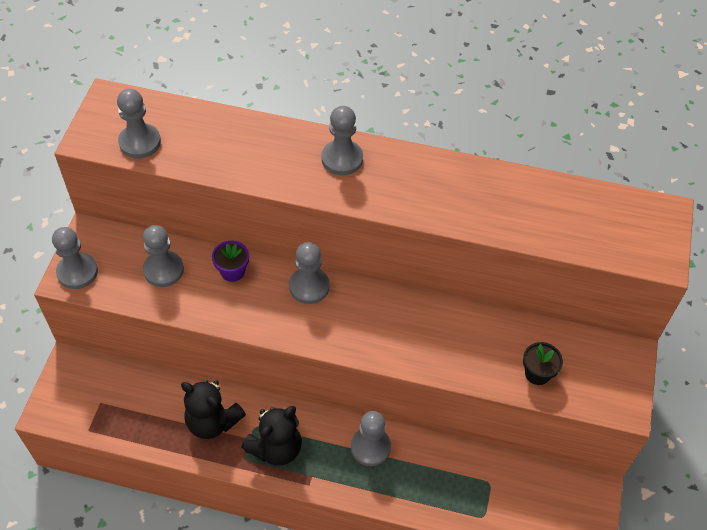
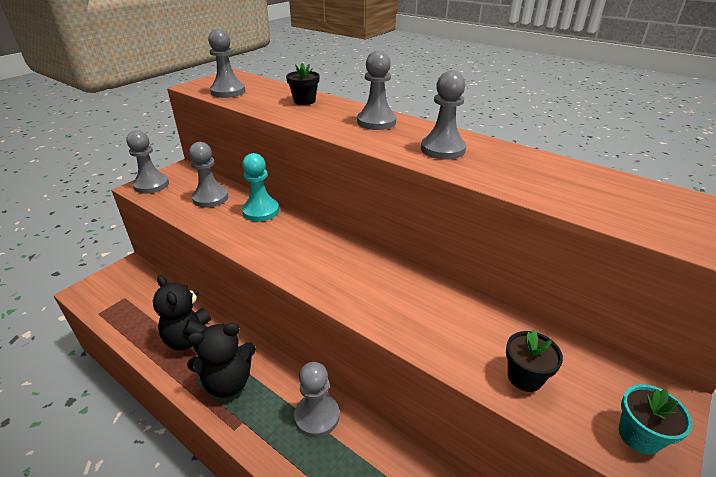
camera: 25 degrees right, 20 degrees down
purple flower pot [212,241,249,282] -> turquoise pawn [242,153,279,222]
grey pawn [289,242,329,304] -> grey pawn moved to [421,71,466,160]
none -> black flower pot [286,63,319,105]
none -> turquoise flower pot [619,384,692,455]

